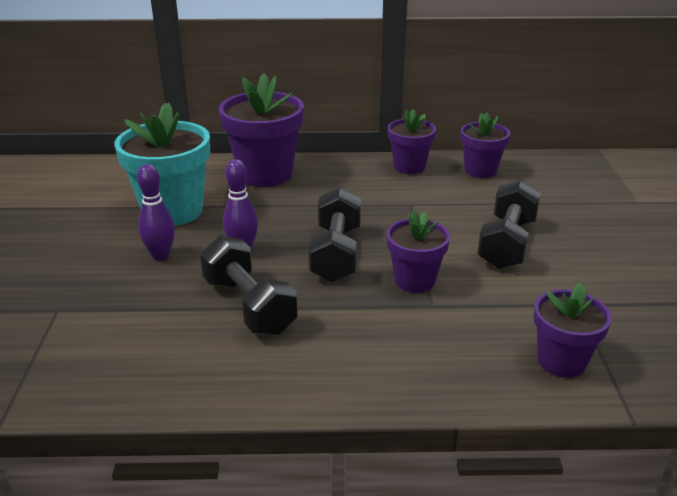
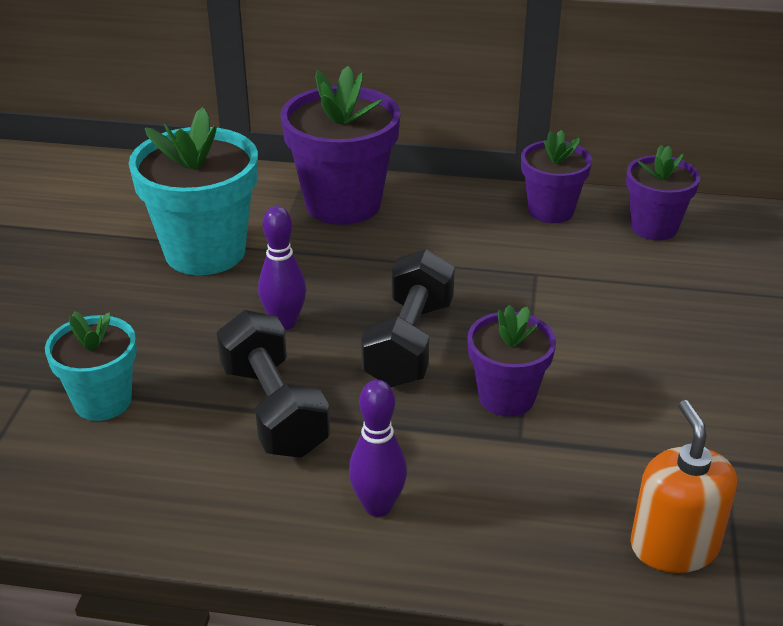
camera: 10 degrees right, 5 degrees up
purple bowling pin [137,164,175,260] -> purple bowling pin moved to [349,380,407,517]
black dumbbell [477,180,541,269] -> none
purple flower pot [534,283,612,378] -> orange soap dispenser [630,400,737,573]
none -> turquoise flower pot [45,311,137,421]

